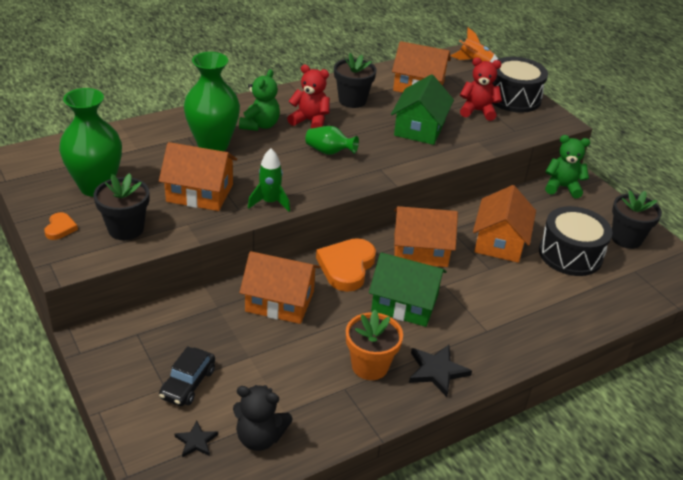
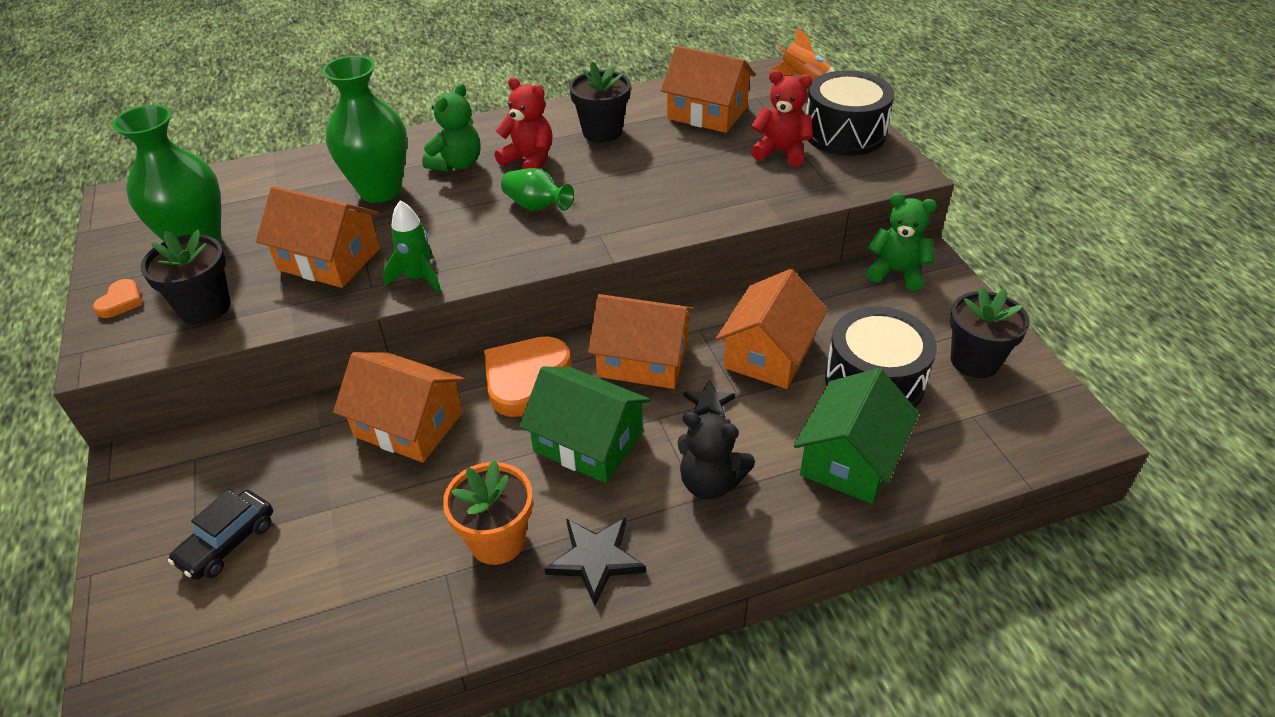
camera: 15 degrees right, 5 degrees up
black star [175,421,218,458] -> black star moved to [683,380,735,418]
black teddy bear [233,385,293,451] -> black teddy bear moved to [677,412,755,499]
green house [391,74,454,145] -> green house moved to [794,368,919,504]

